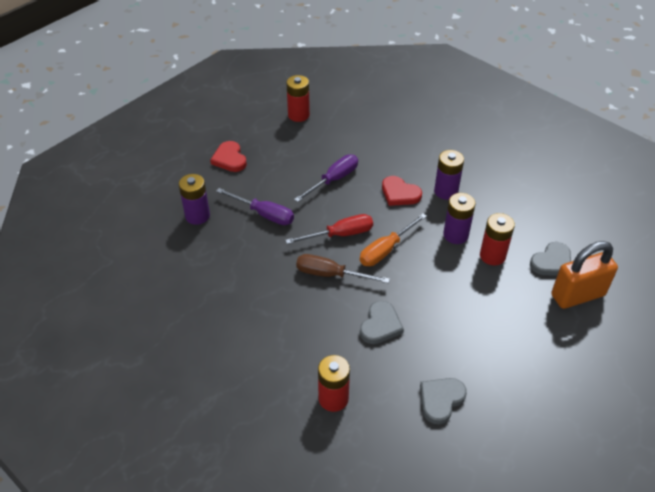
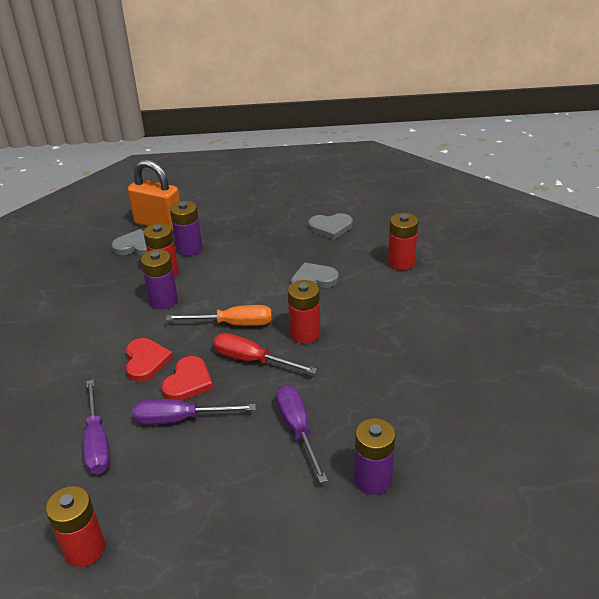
camera: 135 degrees left, 10 degrees down
red heart [210,141,247,172] -> red heart moved to [161,356,213,401]
brown screwdriver [296,254,390,283] -> red battery [288,280,320,344]
purple battery [434,150,464,200] -> purple battery moved to [170,201,202,256]
none -> purple screwdriver [83,380,110,475]

